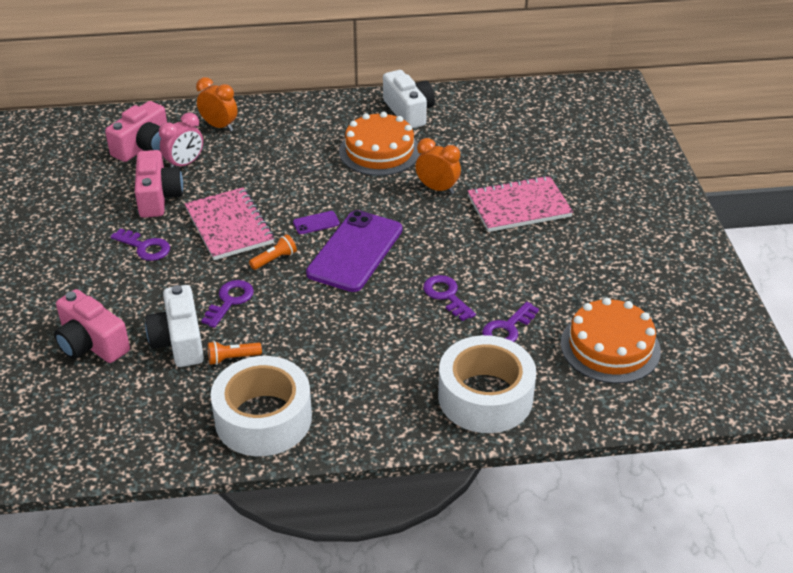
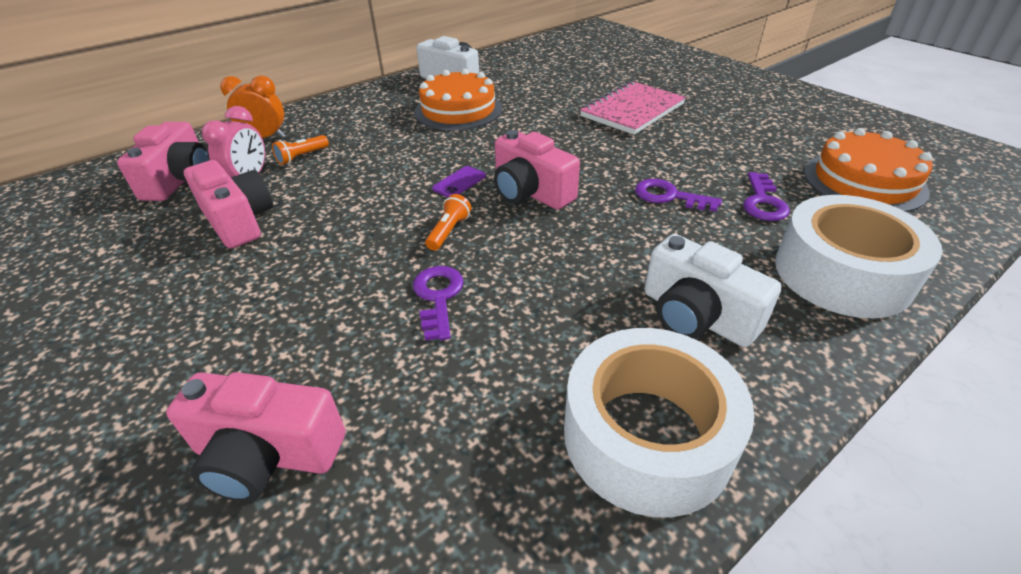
camera: 30 degrees left, 0 degrees up
purple key [111,228,170,261] -> none
white camera [145,285,204,367] -> white camera moved to [644,234,782,347]
pink notebook [185,188,274,260] -> none
orange flashlight [208,341,262,365] -> orange flashlight moved to [272,135,329,165]
purple phone [306,210,402,292] -> pink camera [494,130,580,210]
orange clock [415,138,461,194] -> none

